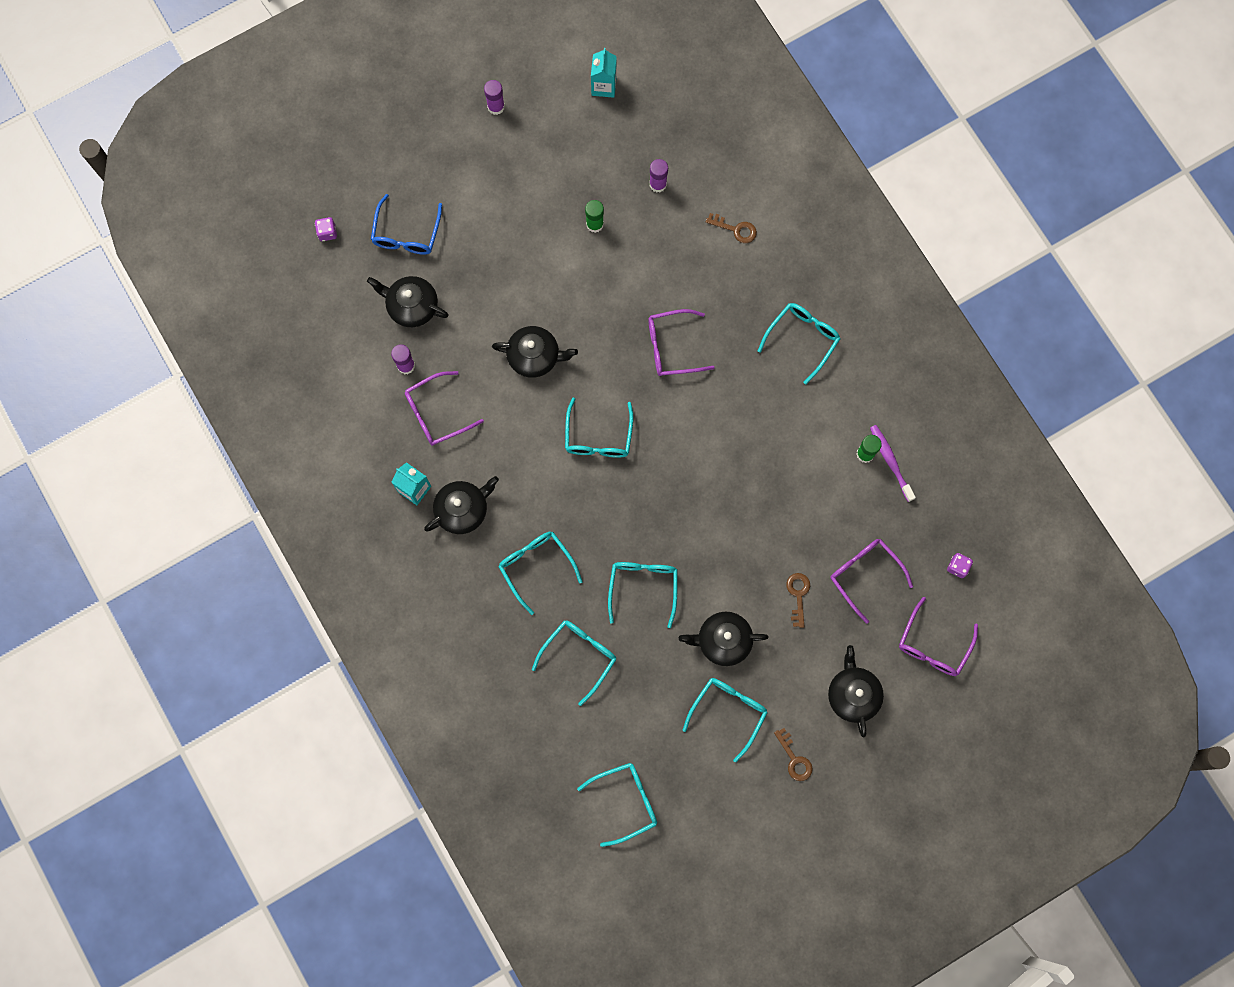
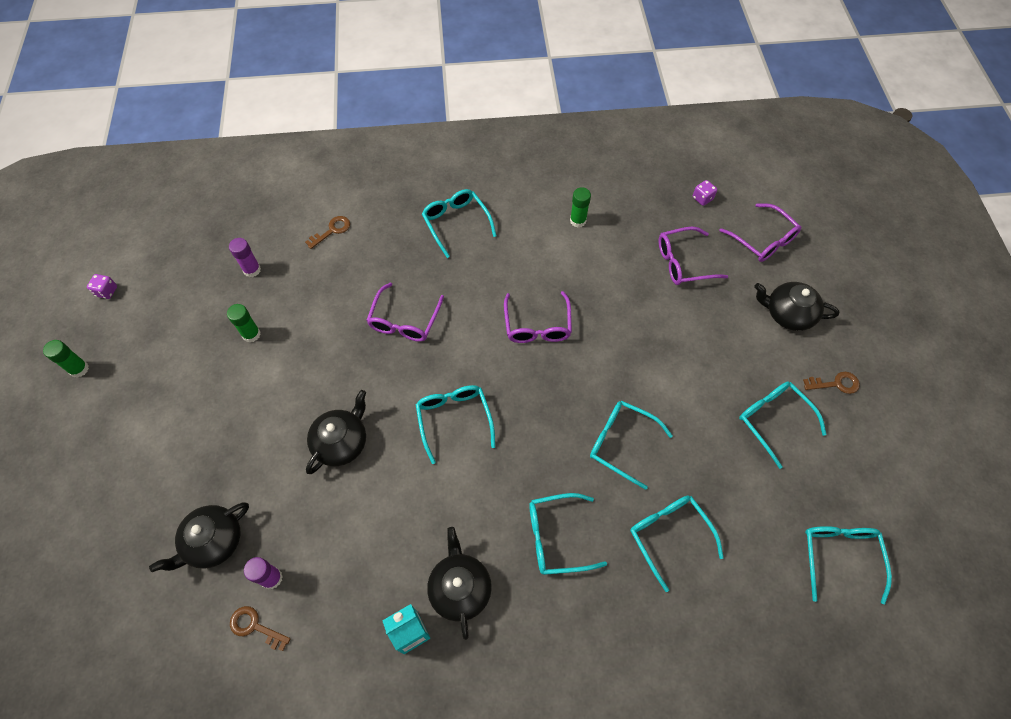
camera: 65 degrees left, 15 degrees down
purple dice [315,217,337,241] -> purple dice moved to [87,274,117,299]
blue glasses [371,194,442,255] -> none
purple glasses [405,371,484,446] -> purple glasses moved to [504,291,572,343]
purple glue stick [484,80,505,115] -> green glue stick [43,340,89,378]
turquoise glasses [565,398,633,458] -> turquoise glasses turned 135 degrees counterclockwise [416,385,495,464]
turquoise carton [591,48,617,98] -> none
black teapot [679,612,769,666] -> none
brown key [786,573,810,628] -> brown key moved to [230,606,291,651]
purple toothbrush [870,425,916,502] -> none

